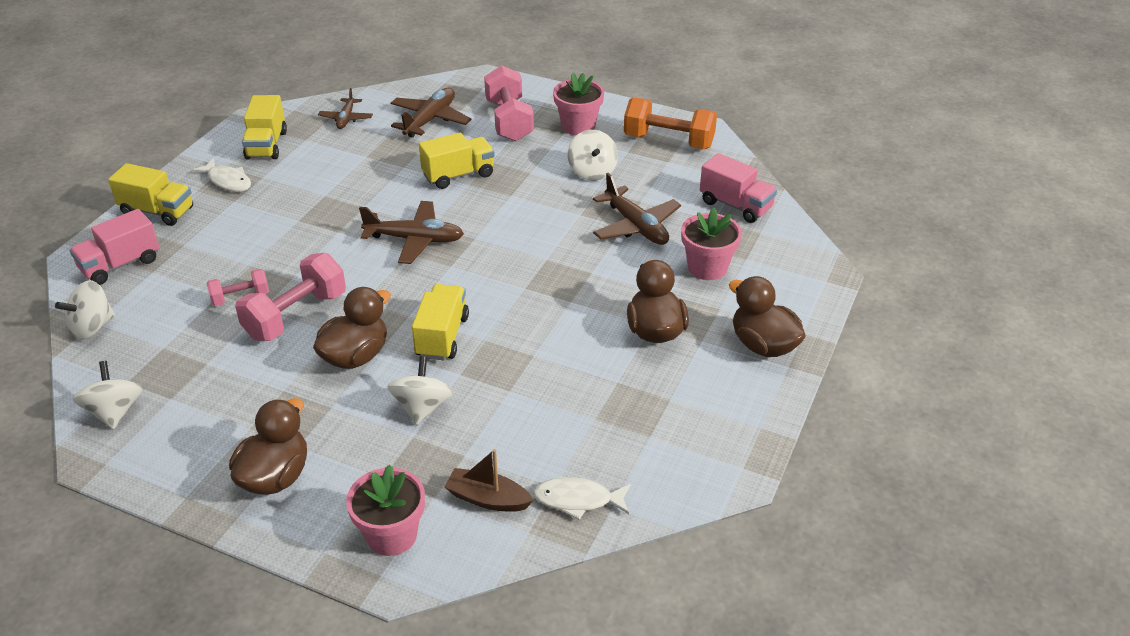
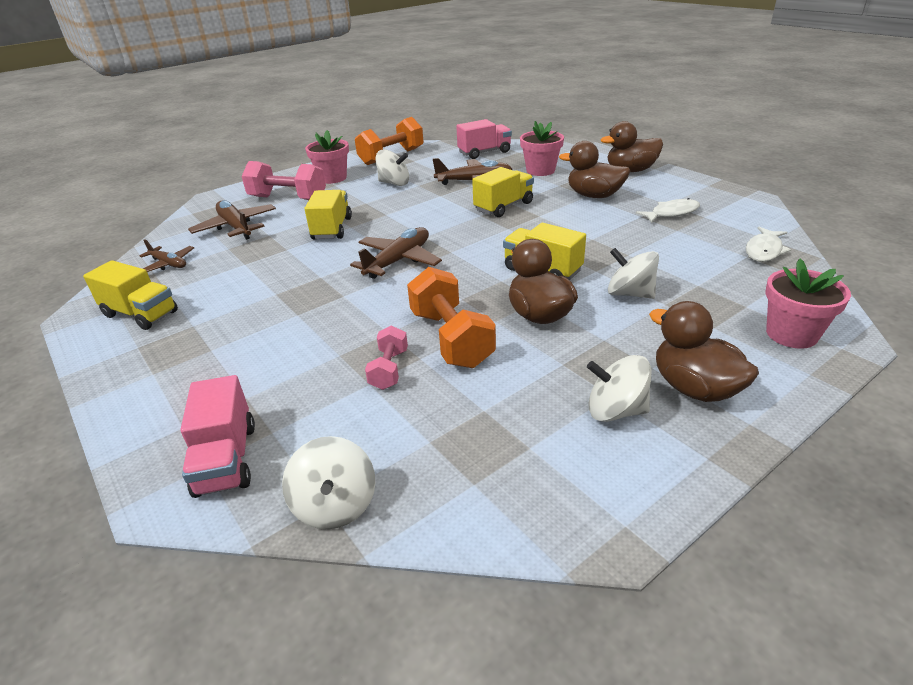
camera: 60 degrees left, 5 degrees down
white spinning top [73,361,143,430] -> white spinning top moved to [587,355,652,422]
yellow truck [108,163,193,226] -> yellow truck moved to [472,167,534,217]
white fish [192,158,251,192] -> white fish moved to [636,198,700,223]
pink dumbbell [235,253,346,341] -> orange dumbbell [407,267,496,368]
brown boat [444,449,533,512] -> none

